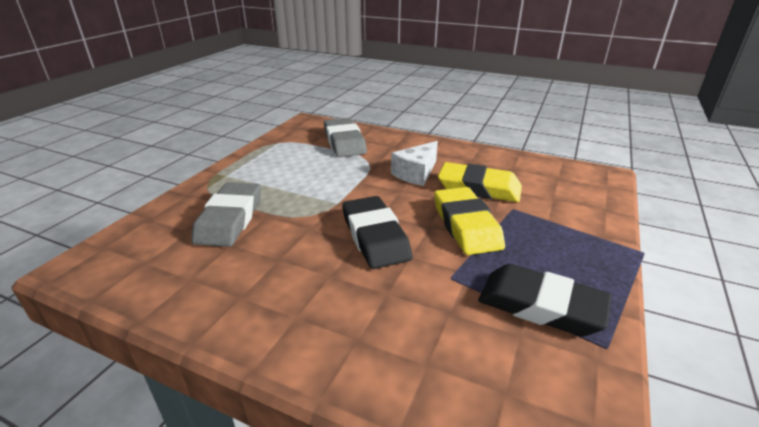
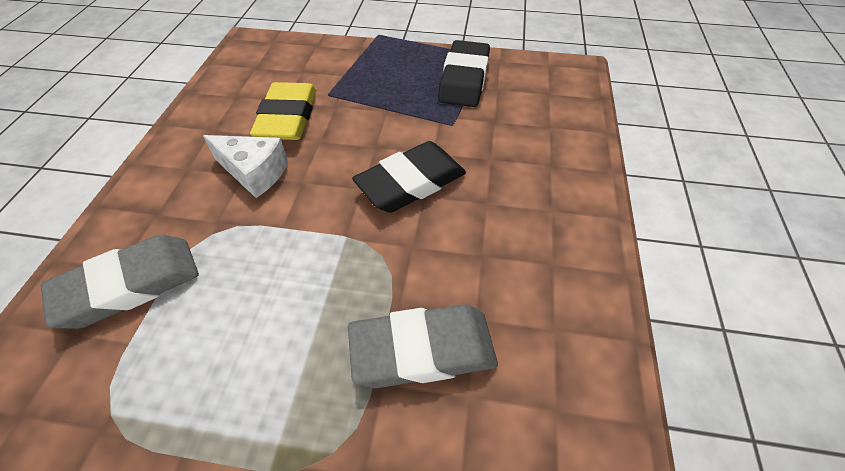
camera: 105 degrees left, 20 degrees up
yellow eraser [434,187,505,255] -> none

